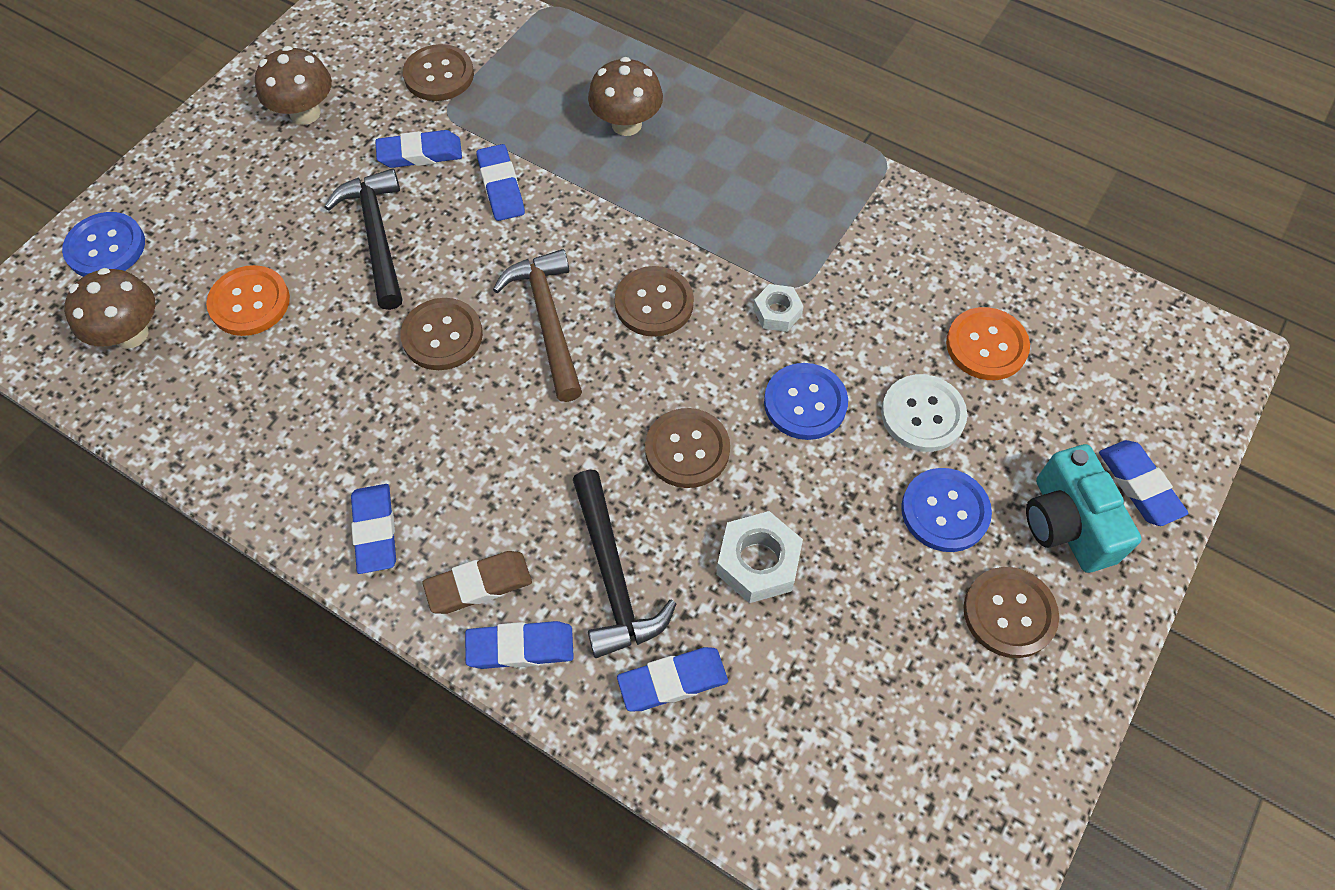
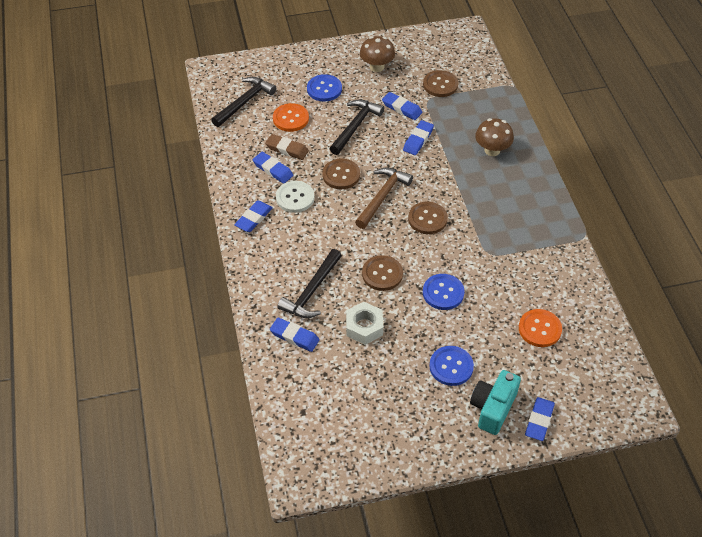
camera: 45 degrees right, 10 degrees down
blue button [62,212,145,277] -> blue button moved to [307,74,342,102]
brown mushroom [64,268,155,349] -> black hammer [211,77,276,127]
brown eraser [422,551,532,614] -> brown eraser moved to [265,134,309,160]
blue eraser [465,621,574,669] -> blue eraser moved to [253,152,293,184]
white nut [753,284,804,332] -> none
white button [881,374,967,452] -> white button moved to [276,181,315,213]
brown button [963,567,1059,658] -> none

